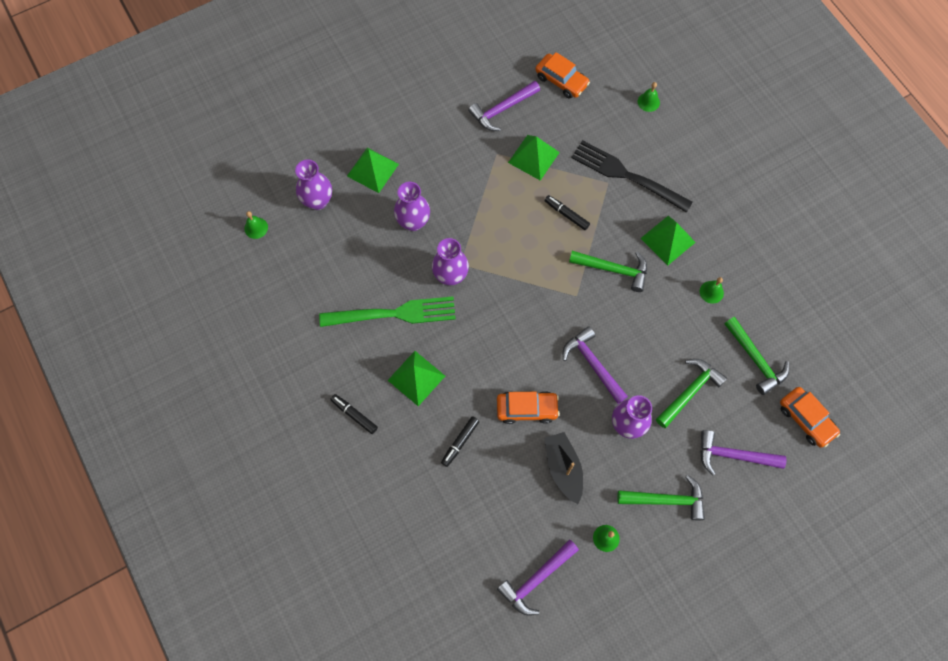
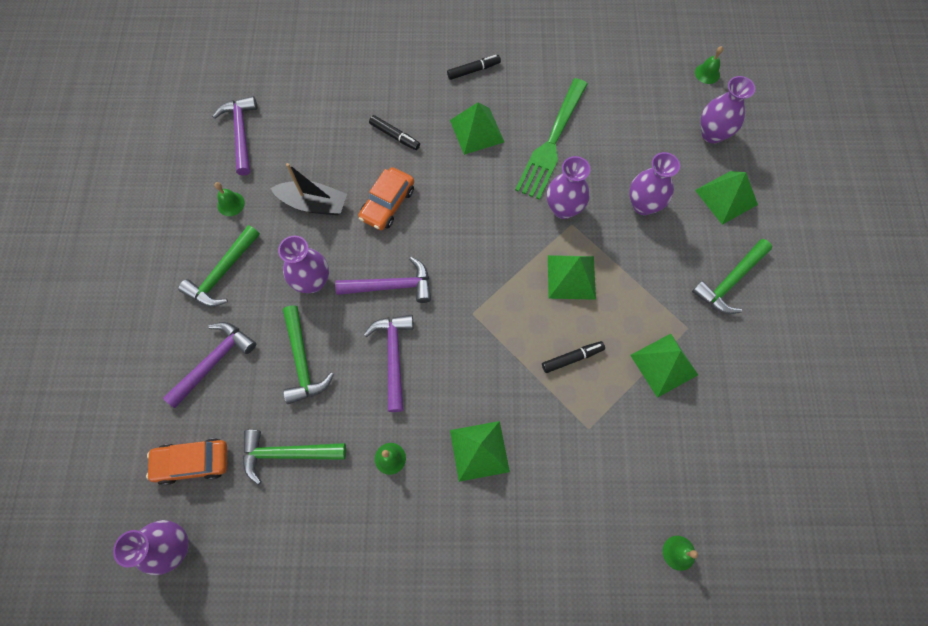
camera: 120 degrees right, 0 degrees up
black marker [441,416,479,467] -> black marker turned 150 degrees clockwise [369,115,420,150]
purple hammer [468,81,540,131] -> purple hammer moved to [364,315,414,412]
orange car [535,52,590,99] -> none
green hammer [569,251,647,292] -> green hammer moved to [692,239,772,314]
black fork [571,140,693,213] -> none
none -> purple vase [113,520,189,575]
none -> green pyramid [548,255,596,300]

